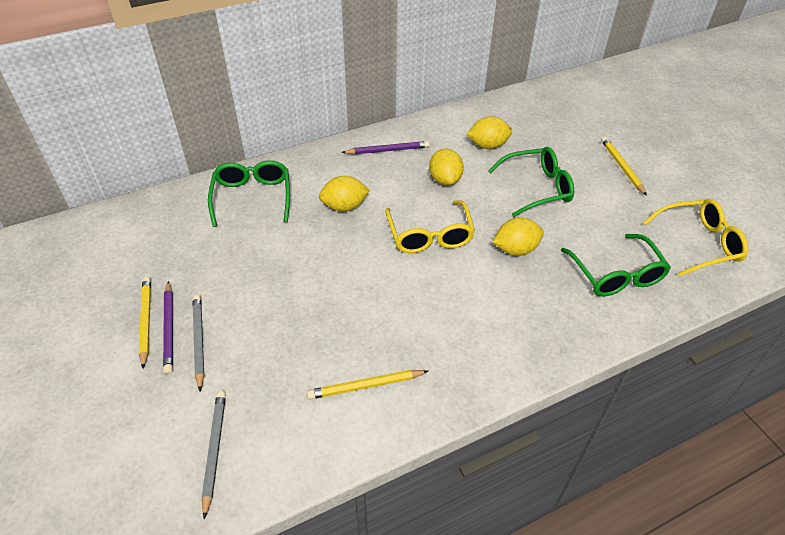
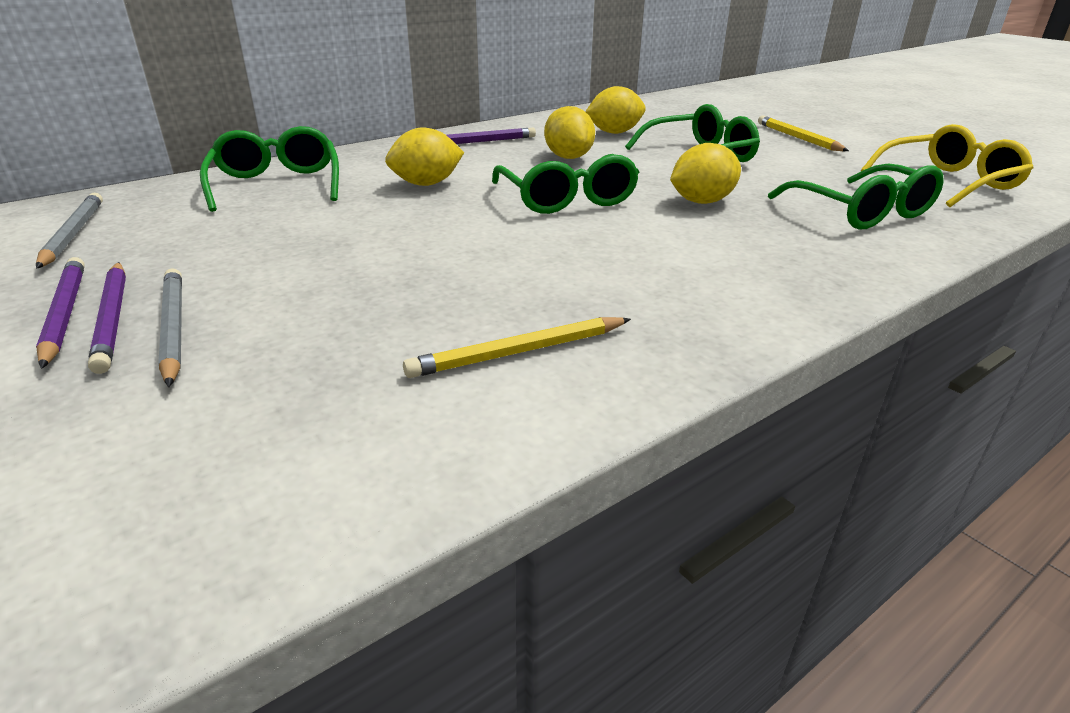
camera: 10 degrees left, 15 degrees down
yellow pencil [139,276,151,369] -> purple pencil [36,257,85,369]
grey pencil [202,391,226,519] -> grey pencil moved to [36,193,103,269]
yellow glasses [385,200,475,253] -> green glasses [492,154,639,214]

